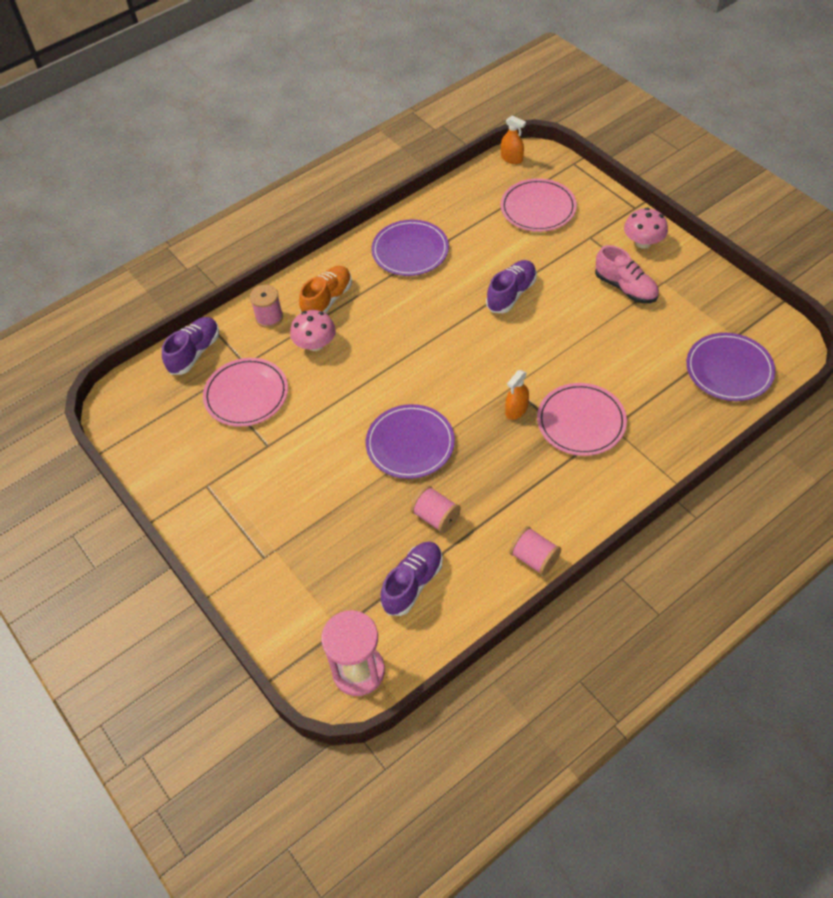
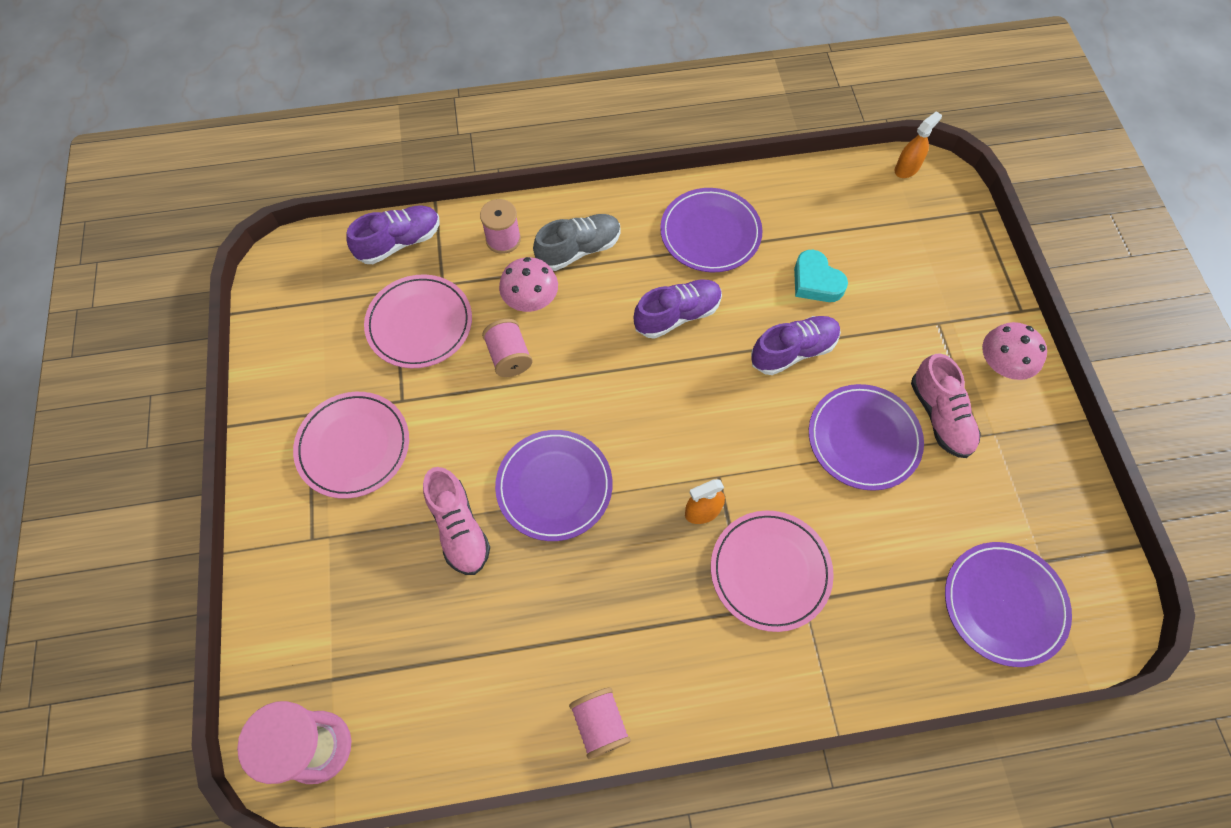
camera: 25 degrees right, 10 degrees up
orange shoe [299,266,352,313] -> grey shoe [533,214,621,271]
purple shoe [381,541,443,616] -> purple shoe moved to [634,279,722,339]
pink spool [411,486,461,533] -> pink spool moved to [482,319,532,377]
pink plate [500,178,577,232] -> pink plate moved to [293,392,409,499]
orange spray bottle [501,115,526,164] -> orange spray bottle turned 105 degrees counterclockwise [895,111,942,178]
none -> pink shoe [423,467,490,575]
none -> turquoise heart [794,250,848,302]
none -> purple plate [809,384,924,491]

